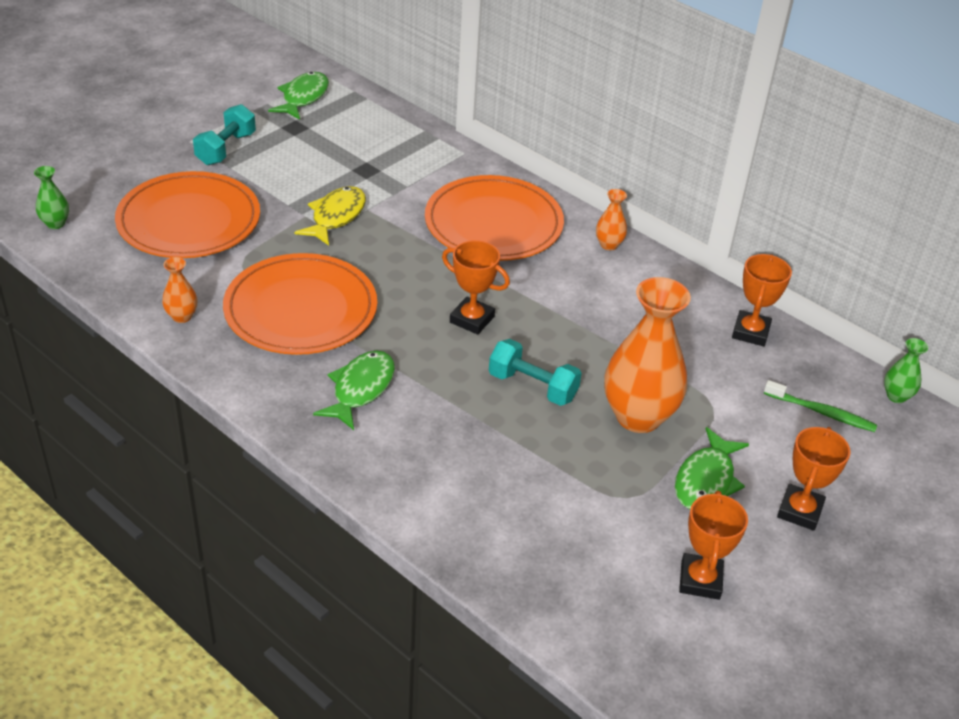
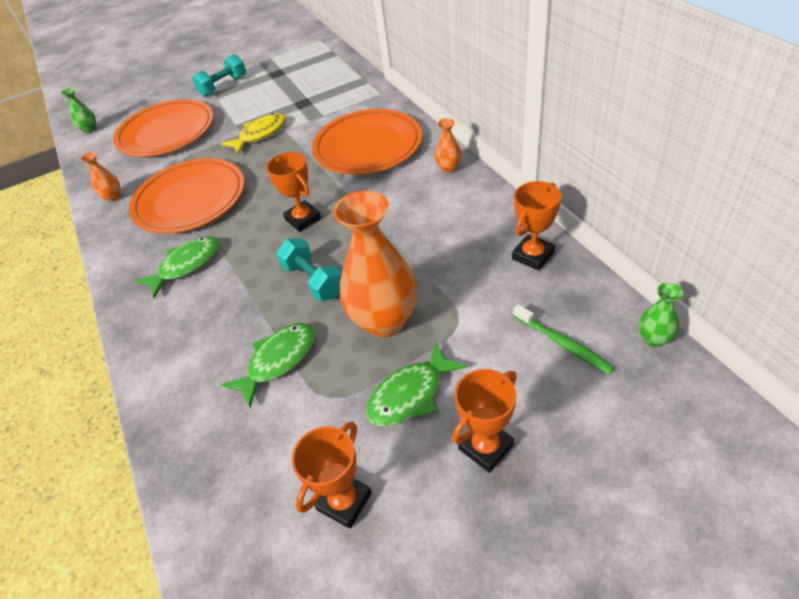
camera: 30 degrees right, 5 degrees up
green fish [268,72,329,120] -> green fish moved to [221,323,315,407]

